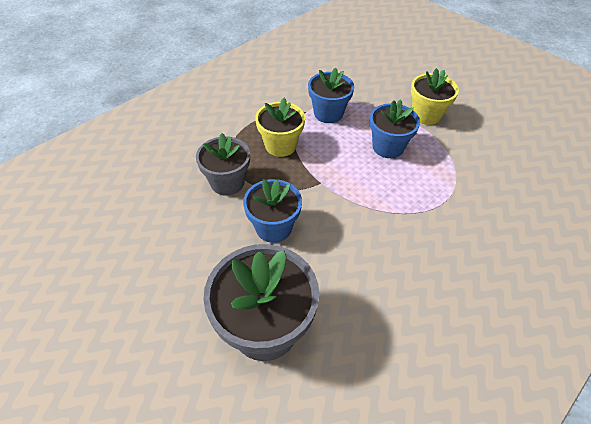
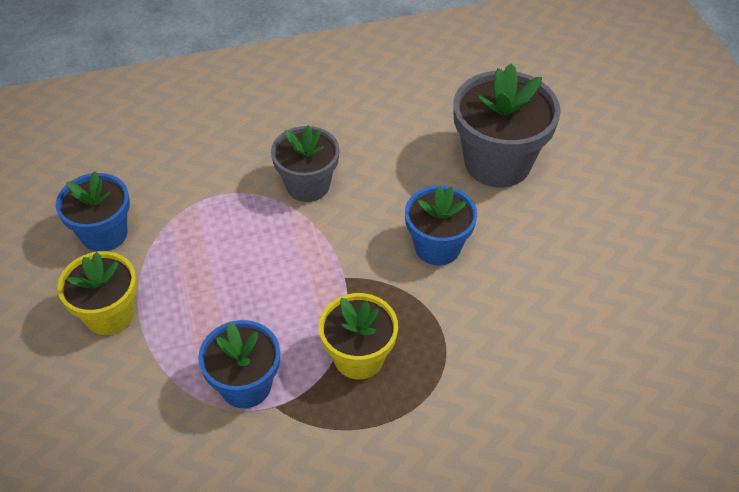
camera: 150 degrees left, 0 degrees up
grey flower pot [196,133,250,196] -> grey flower pot moved to [271,125,340,202]
blue flower pot [369,99,420,158] -> blue flower pot moved to [56,171,130,252]

